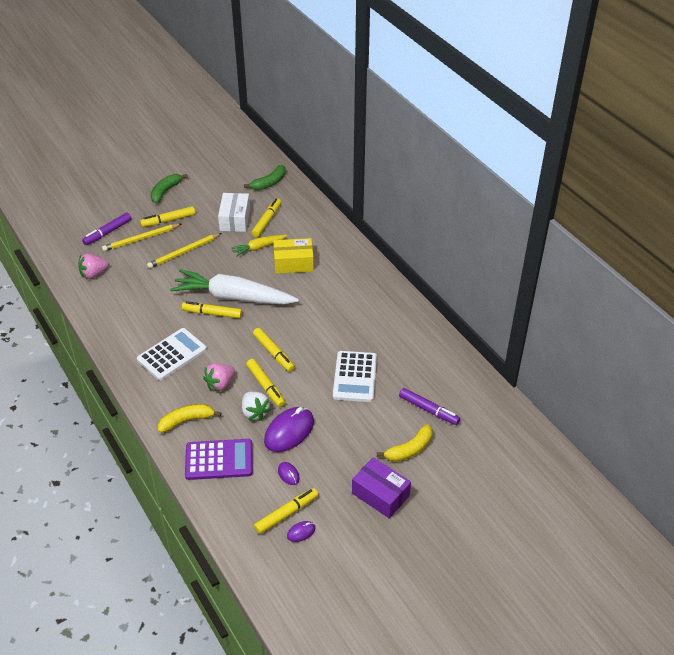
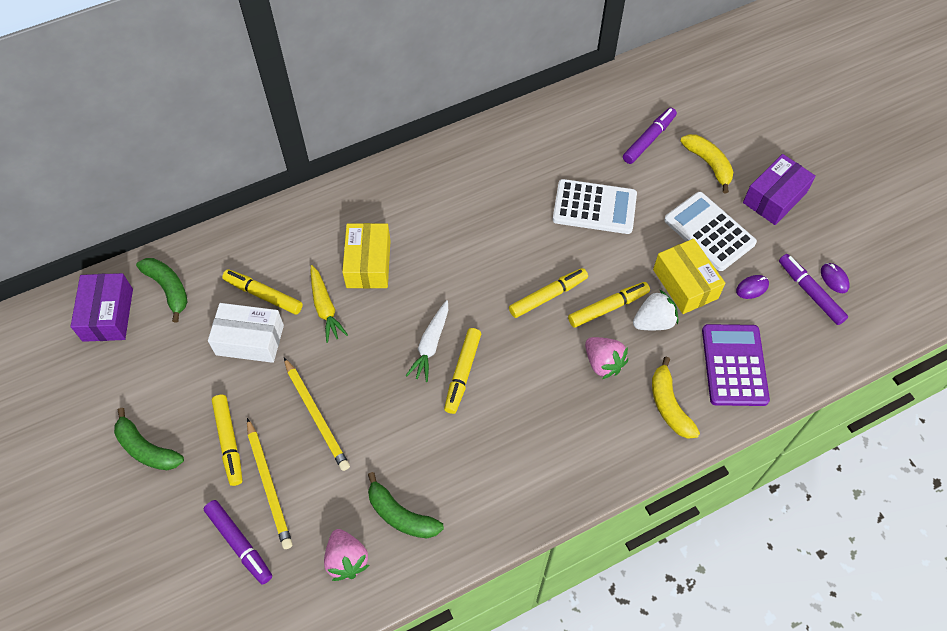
camera: 85 degrees left, 15 degrees up
white calculator [137,328,207,381] -> white calculator moved to [664,192,757,271]
white carrot [170,269,299,305] -> white carrot [406,300,448,382], size x0.48
yellow marker [254,488,318,534] -> purple marker [779,254,848,325]
purple mouse [264,407,314,452] -> yellow box [653,239,725,314]
none -> purple box [71,273,133,342]
none -> green banana [368,472,444,538]

